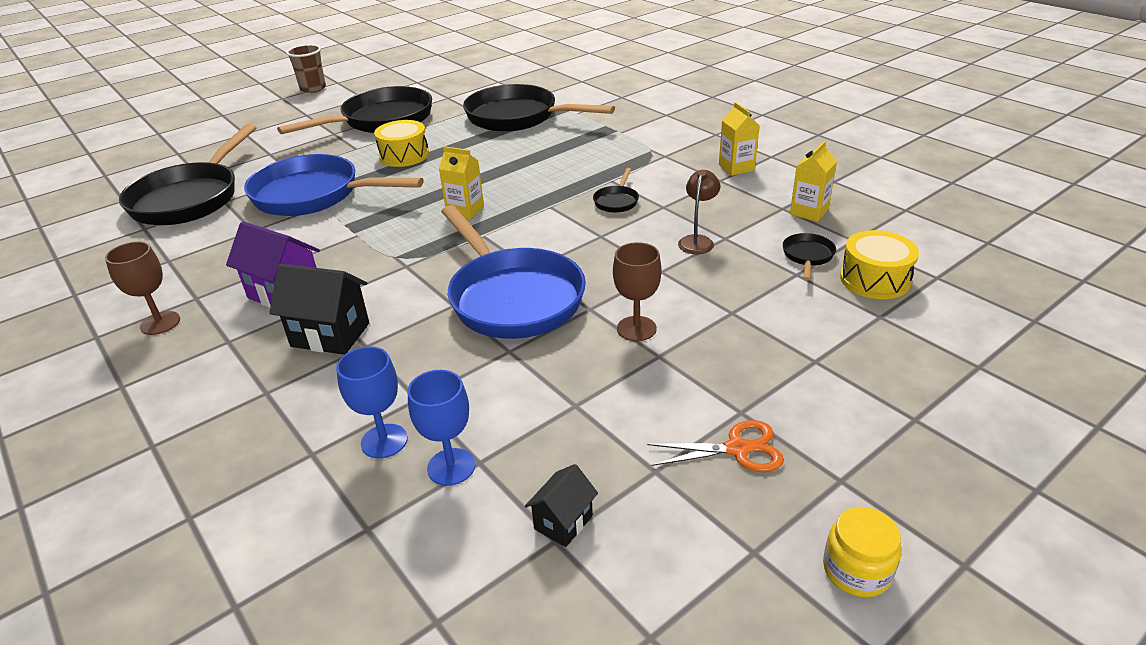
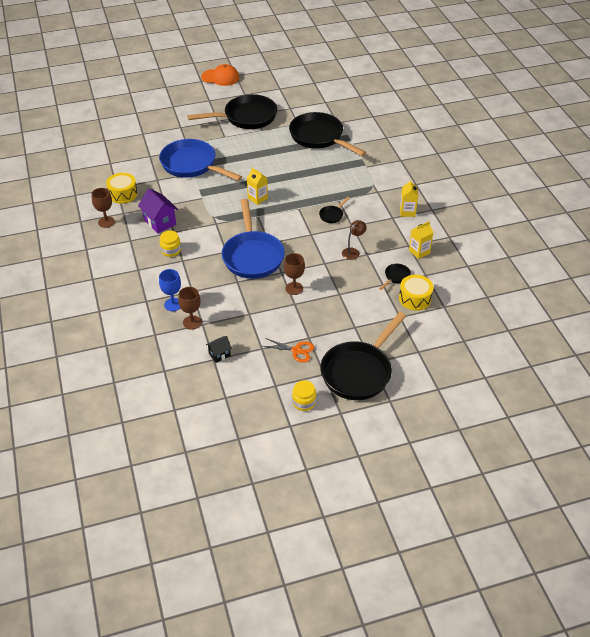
camera: 20 degrees right, 10 degrees up
black pan [119,124,257,225] -> black pan moved to [320,312,406,400]
black house [269,264,369,355] -> yellow jar [159,230,181,257]
brown cup [286,44,326,93] -> orange cap [201,64,239,86]
yellow drum [374,120,429,167] -> yellow drum moved to [106,173,138,204]
blue goblet [408,370,475,486] -> brown goblet [178,287,201,330]

